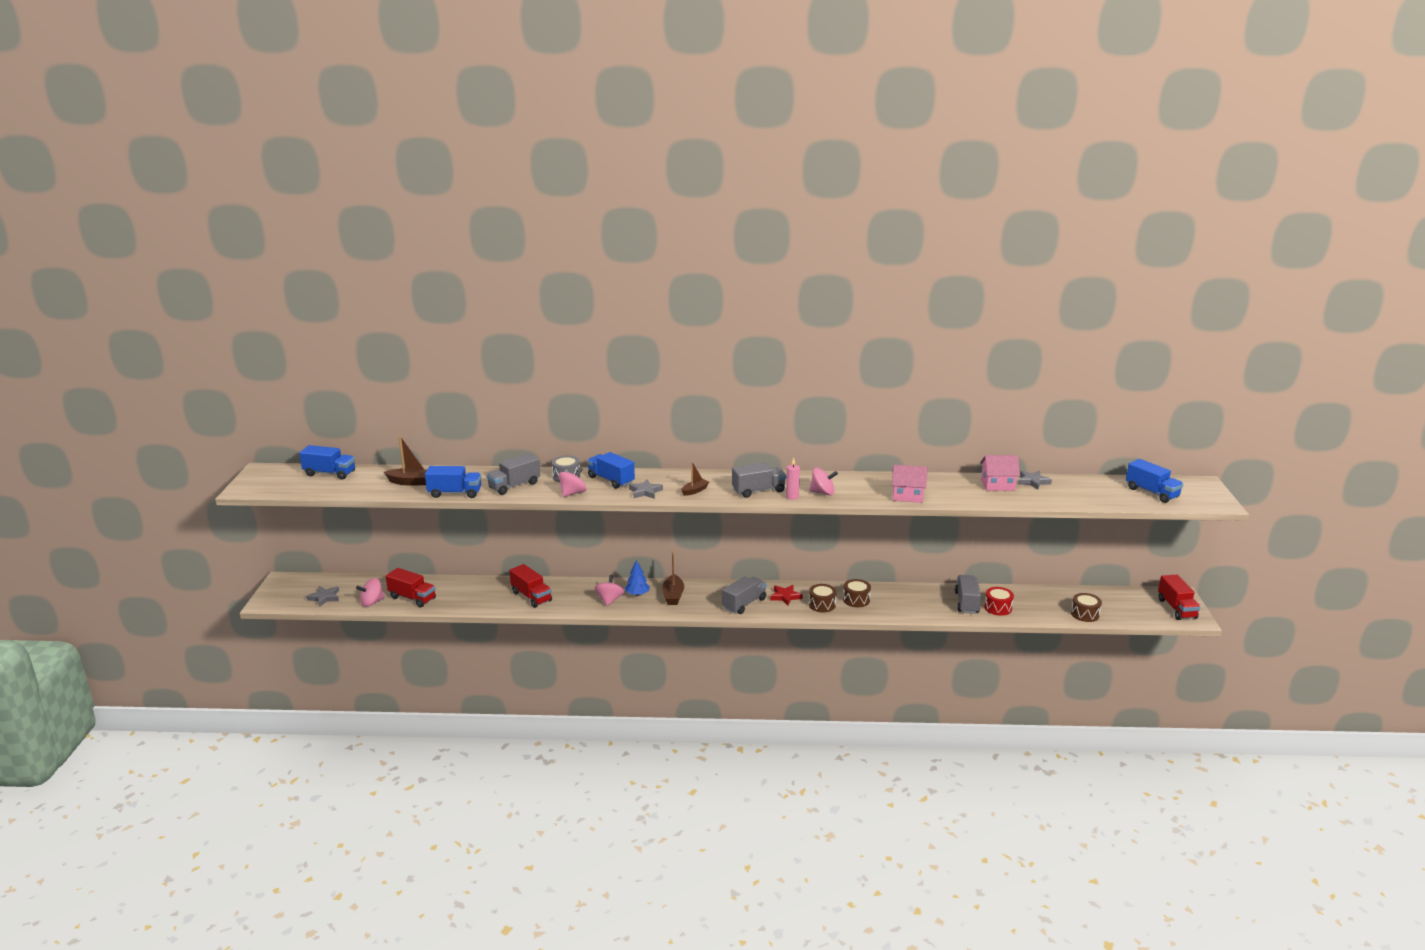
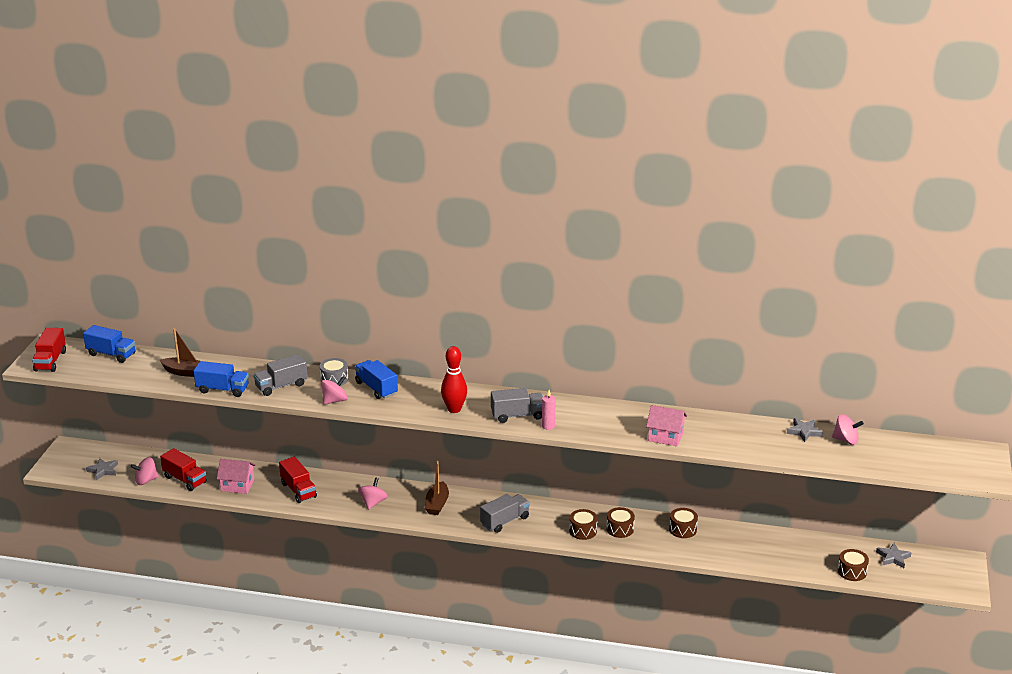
camera: 10 degrees right, 5 degrees up
blue tree [625,560,650,596] -> none
grey star [629,479,663,499] -> grey star moved to [876,543,912,568]
brown boat [681,462,709,496] -> red bowling pin [441,346,467,413]
red star [770,585,803,606] -> none
pink spinning top [809,468,838,495] -> pink spinning top moved to [832,414,864,445]
grey truck [955,575,981,614] -> none
pink house [980,455,1020,491] -> pink house moved to [217,459,255,494]
red drum [984,587,1014,616] -> none
blue truck [1126,459,1183,503] -> none
red truck [1158,575,1200,620] -> red truck moved to [32,328,66,372]
none -> brown drum [669,508,698,538]

